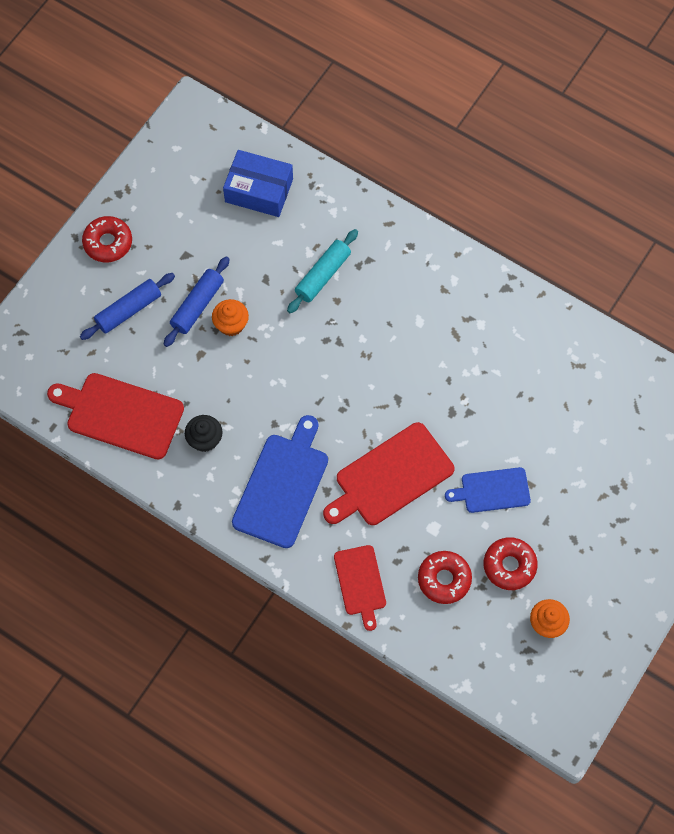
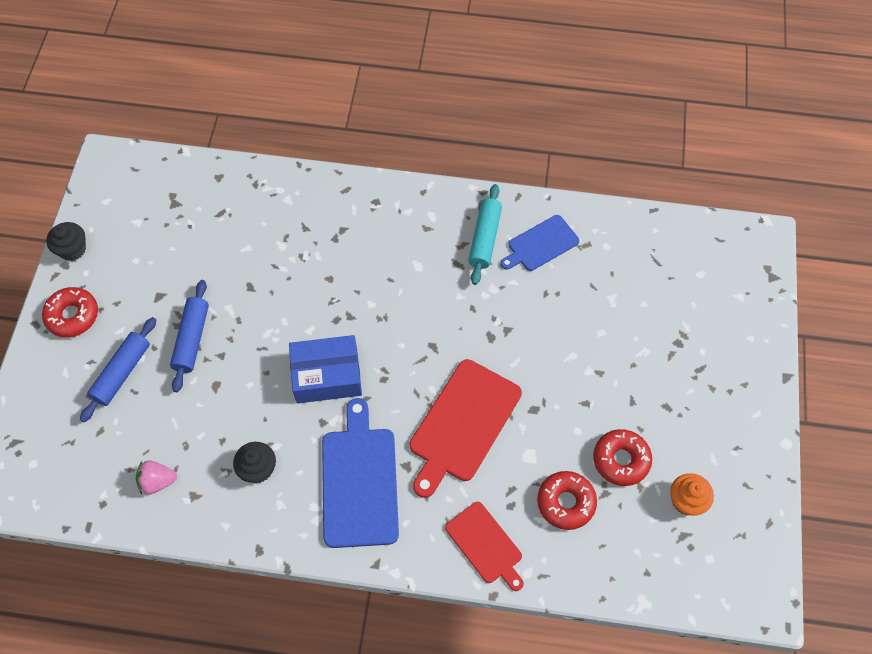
camera: 25 degrees left, 5 degrees down
red cutting board [47,373,184,460] -> pink strawberry [136,460,177,495]
orange cupcake [212,299,249,336] -> none
blue box [223,150,293,217] -> blue box moved to [289,335,362,403]
turquoise rolling pin [287,229,358,313] -> turquoise rolling pin moved to [468,184,502,285]
blue cutting board [445,467,531,513] -> blue cutting board moved to [501,215,580,271]
none -> black cupcake [46,222,86,261]

